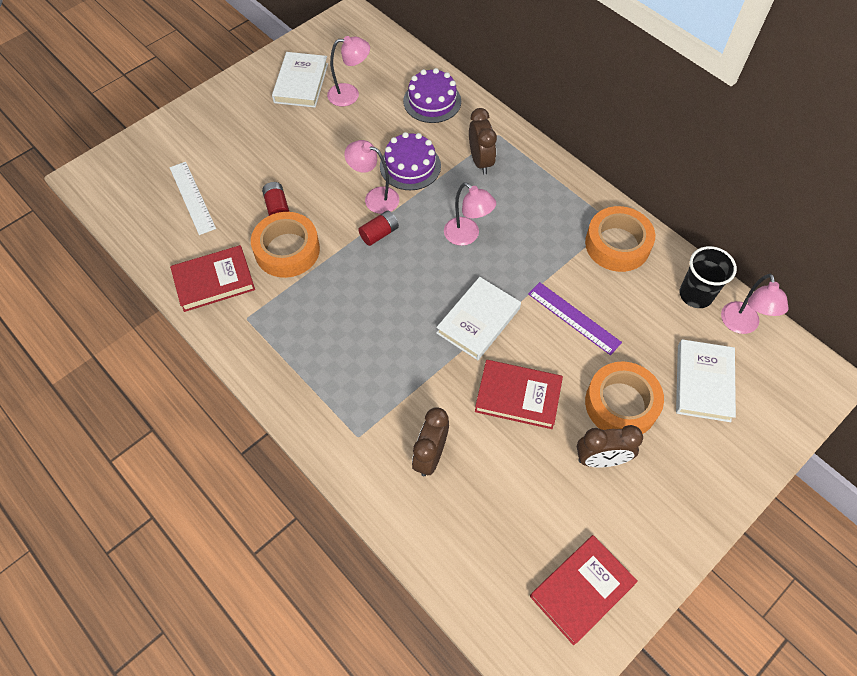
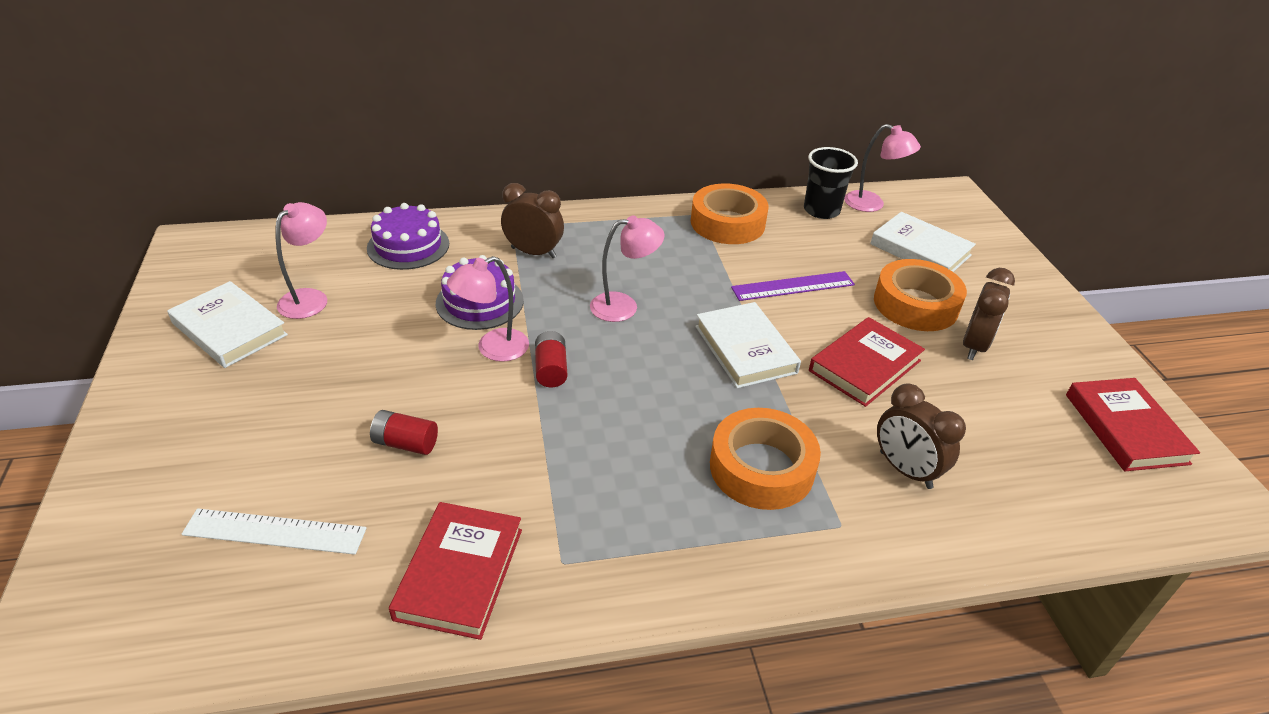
camera: 60 degrees left, 20 degrees down
orange tape [251,212,320,278] -> orange tape moved to [710,408,821,510]

